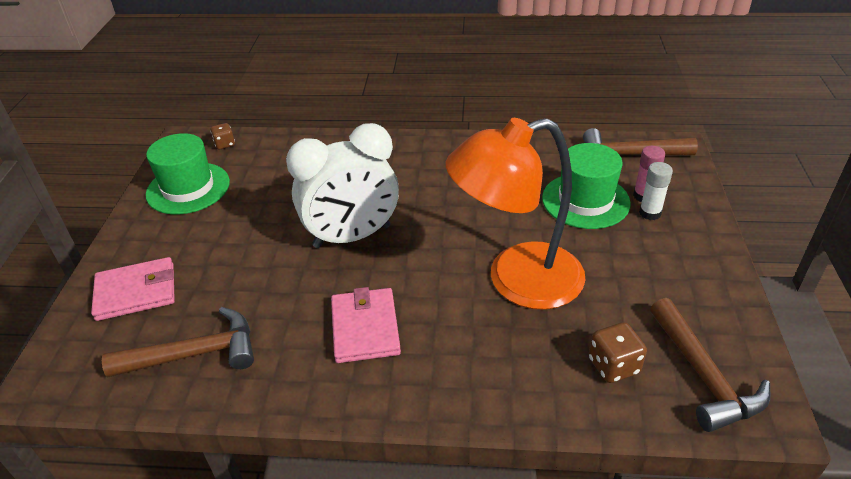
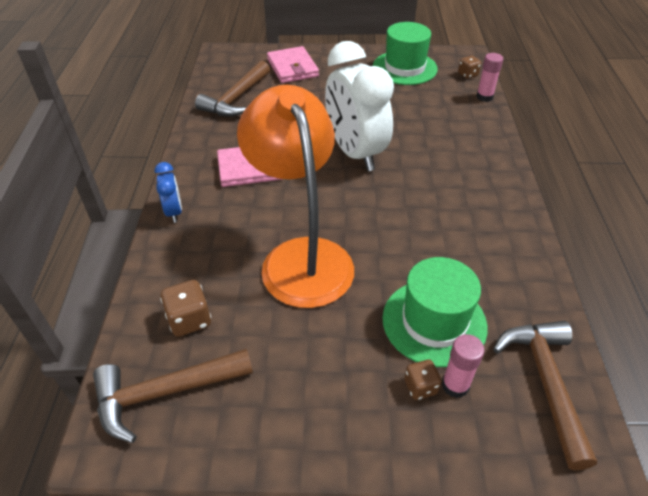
camera: 85 degrees right, 5 degrees up
brown hammer [102,307,254,377] -> brown hammer turned 45 degrees clockwise [195,60,270,117]
white glue stick [639,162,673,220] -> brown dice [404,360,442,400]
none -> blue clock [155,162,182,223]
none -> pink glue stick [476,53,503,102]

